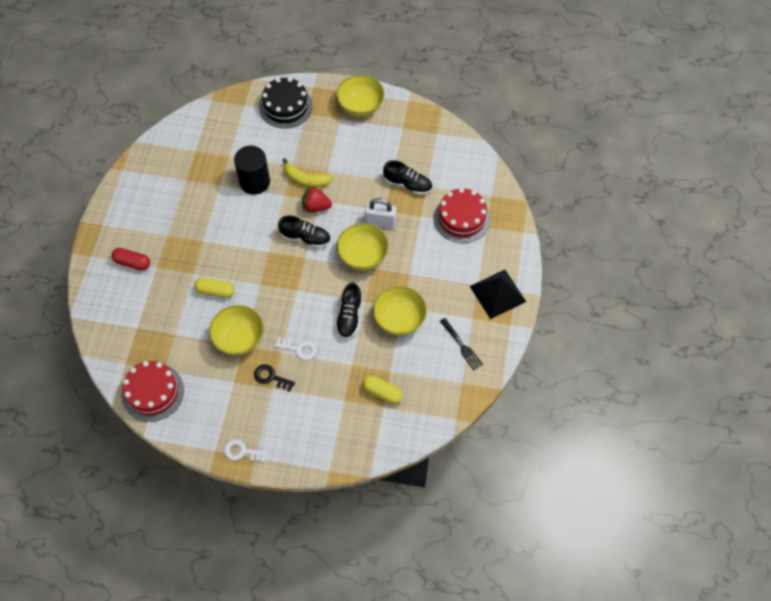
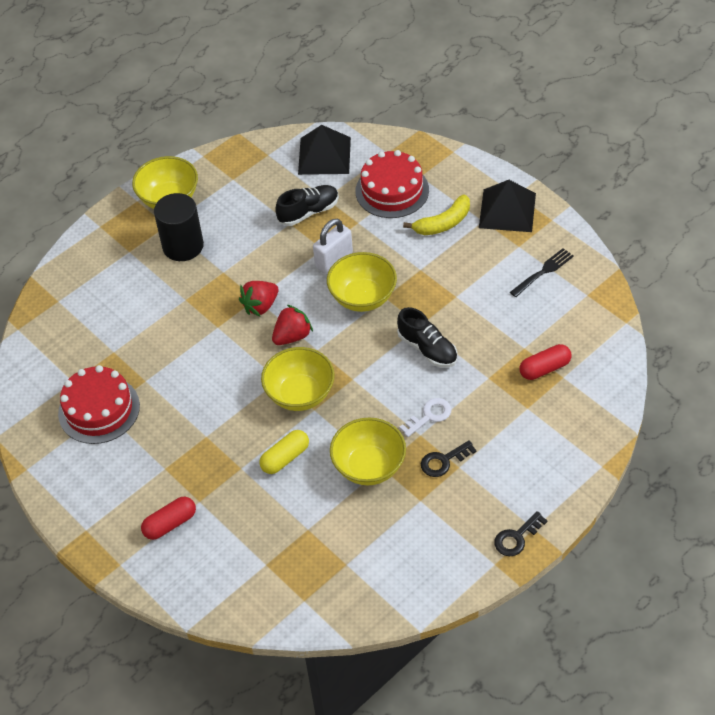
camera: 50 degrees left, 10 degrees down
red cake [121,361,184,422] -> red cake moved to [58,365,140,444]
white key [224,439,268,463] -> black key [494,511,548,556]
black cylinder [234,146,270,195] -> black cylinder moved to [154,193,204,261]
black cake [259,77,313,129] -> none
black shoe [278,215,331,248] -> red strawberry [272,305,313,345]
yellow banana [283,158,333,188] -> yellow banana moved to [403,194,470,235]
yellow capsule [363,376,403,404] -> red capsule [519,344,572,380]
yellow bowl [373,286,427,336] -> yellow bowl moved to [261,347,335,411]
black fork [440,318,483,370] -> black fork turned 45 degrees counterclockwise [510,248,574,297]
none -> black pyramid [298,125,351,175]

